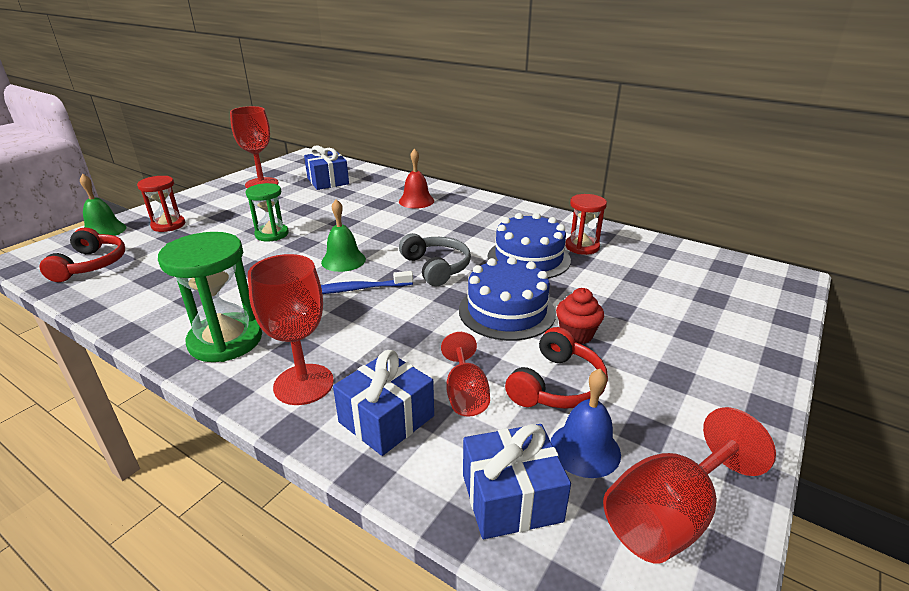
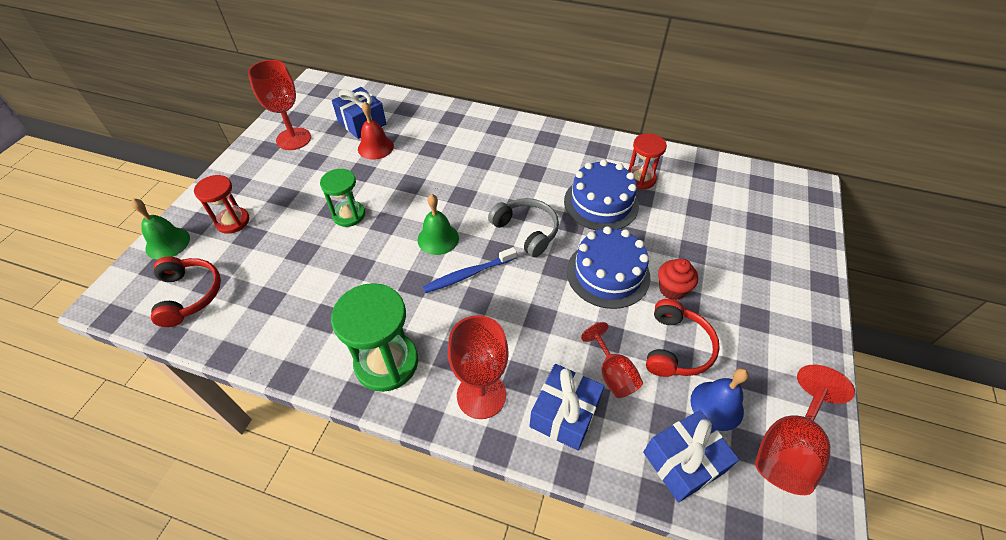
camera: 15 degrees left, 20 degrees up
red bell [399,149,434,208] -> red bell moved to [358,102,394,160]

